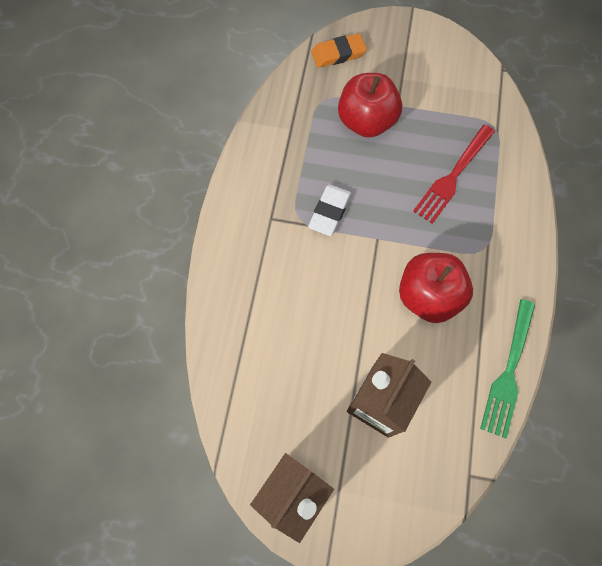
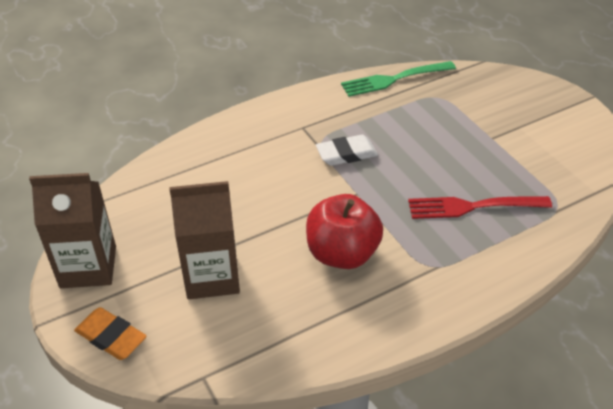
camera: 50 degrees right, 25 degrees down
orange eraser [311,33,367,68] -> orange eraser moved to [74,307,147,360]
red apple [338,73,402,138] -> none
green fork [480,299,535,438] -> green fork moved to [341,61,456,97]

